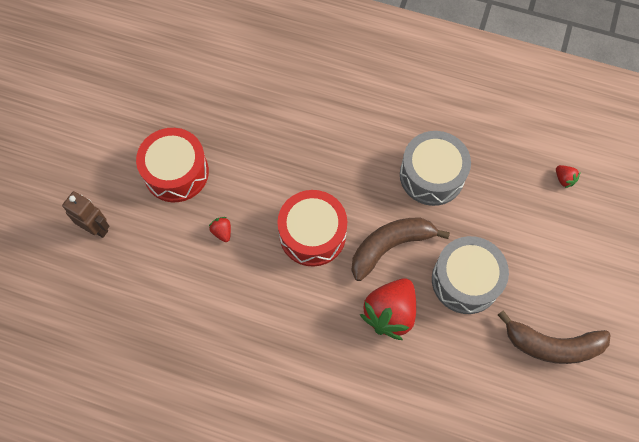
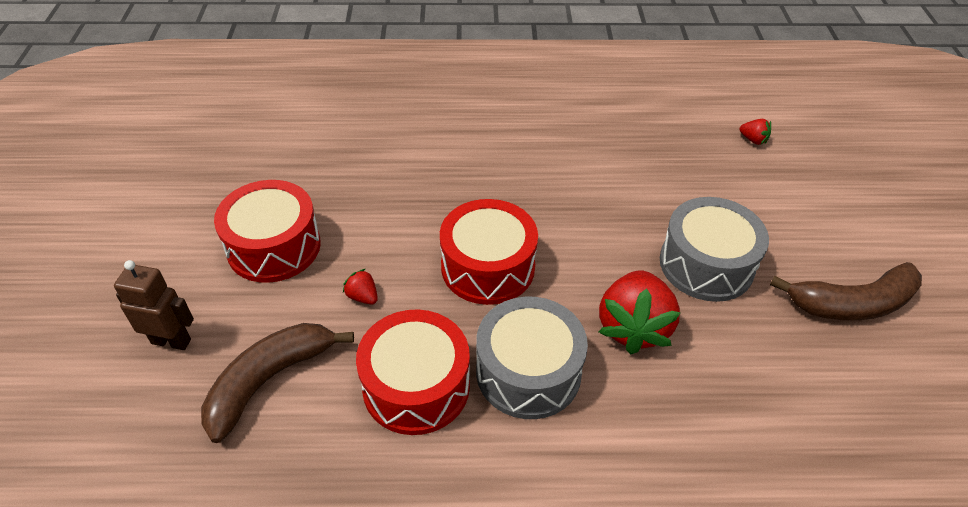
camera: 20 degrees left, 20 degrees down
brown banana [351,218,450,281] -> brown banana moved to [201,323,354,443]
grey drum [400,131,471,206] -> grey drum moved to [476,297,588,419]
none -> red drum [356,309,470,435]

